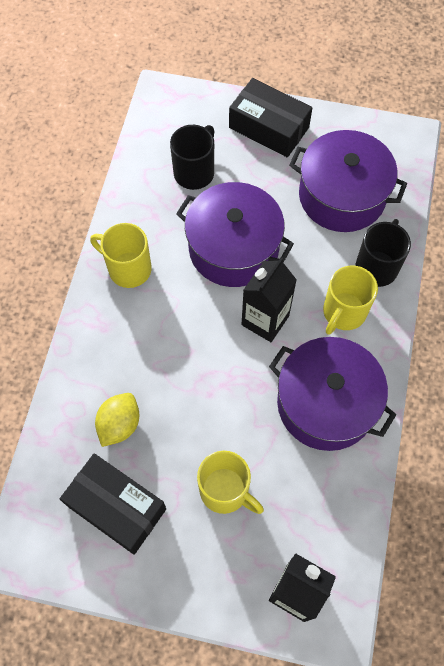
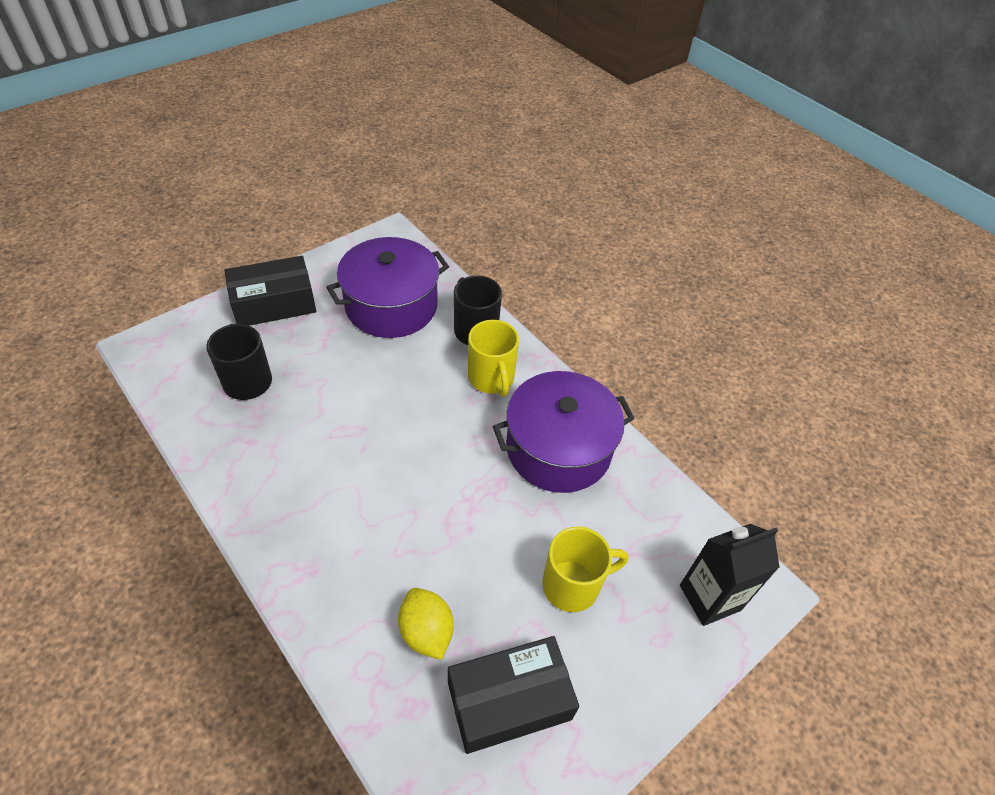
camera: 55 degrees left, 15 degrees down
yellow mug [90,223,152,288] -> none
purple pot [176,182,294,287] -> none
black carton [241,257,297,342] -> none

